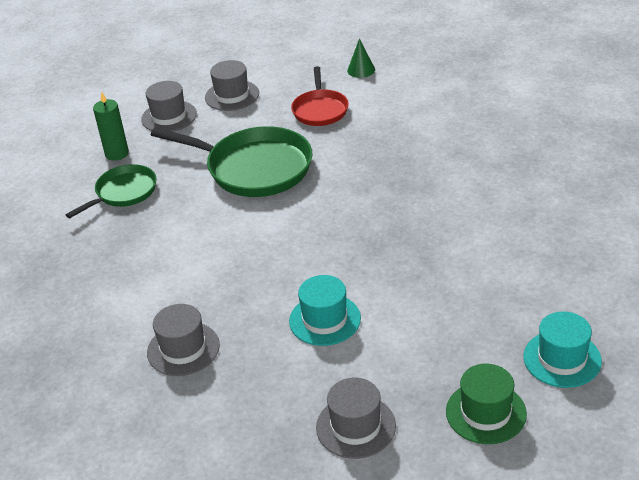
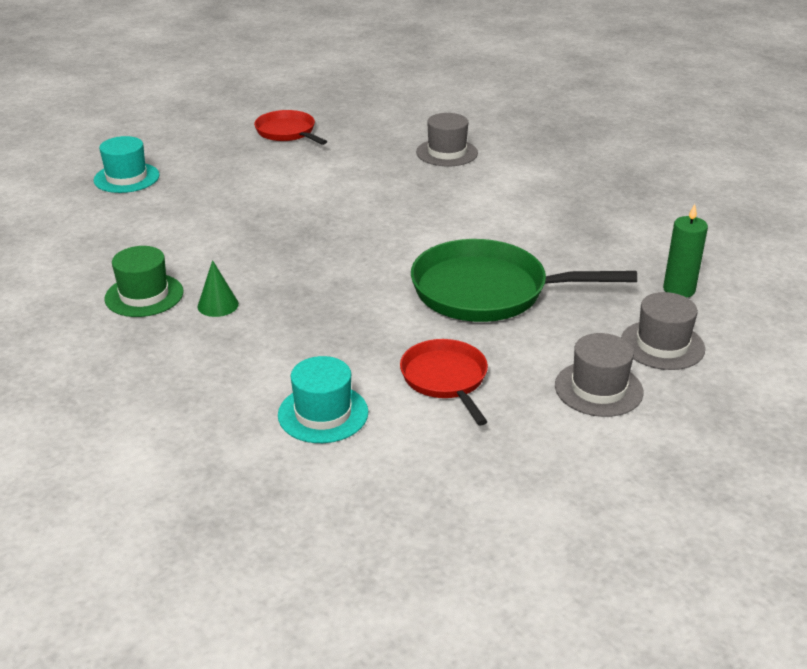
camera: 160 degrees right, 5 degrees down
green pan [66,164,157,218] -> none
turquoise hat [289,275,361,346] -> turquoise hat moved to [278,356,368,443]
grey hat [316,378,396,459] -> red pan [254,110,327,145]
green cone [347,38,375,78] -> green cone moved to [198,260,239,317]
green hat [446,364,527,444] -> green hat moved to [105,246,184,317]

